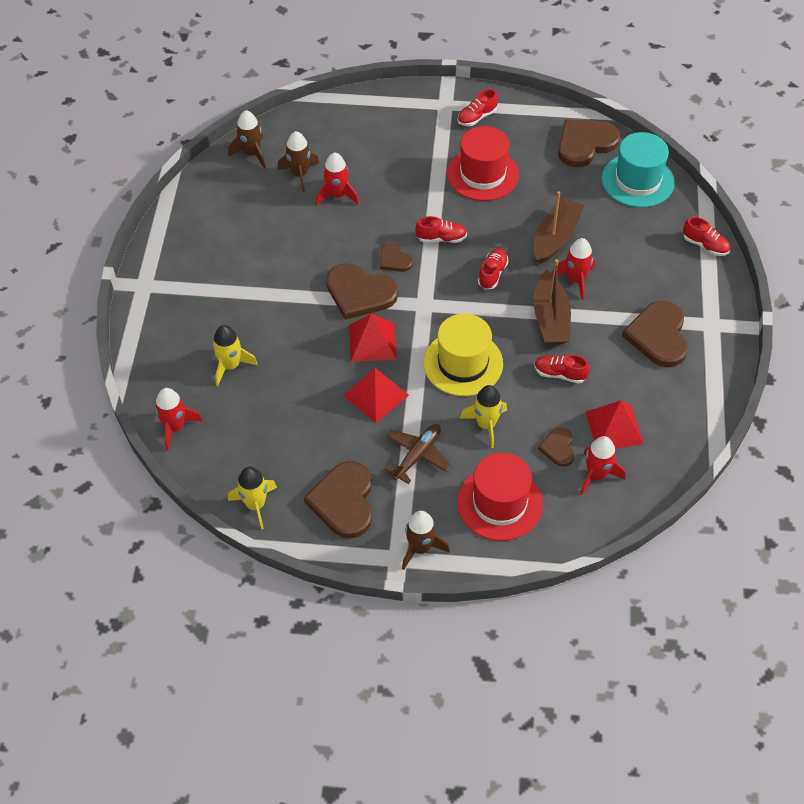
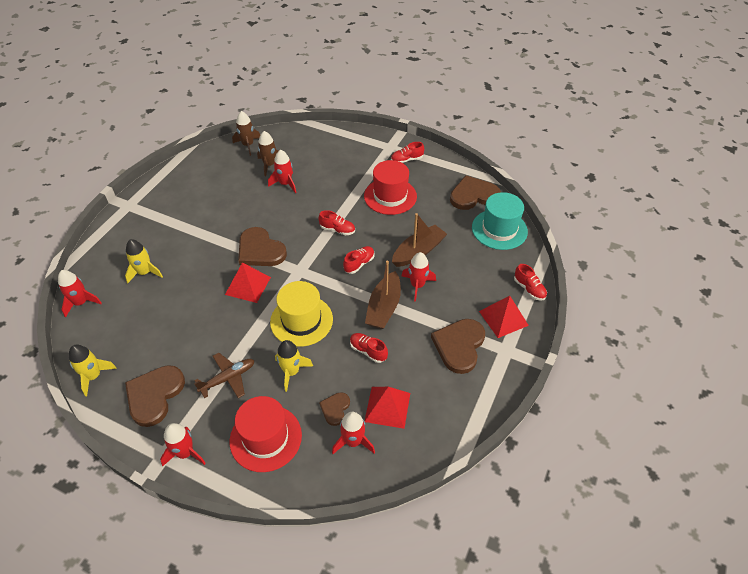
camera: 20 degrees right, 5 degrees down
red pyramid [343,368,409,423] -> red pyramid moved to [479,296,529,338]
brown heart [380,242,413,272] -> none
brown rocket [402,511,450,570] -> red rocket [160,423,206,466]

